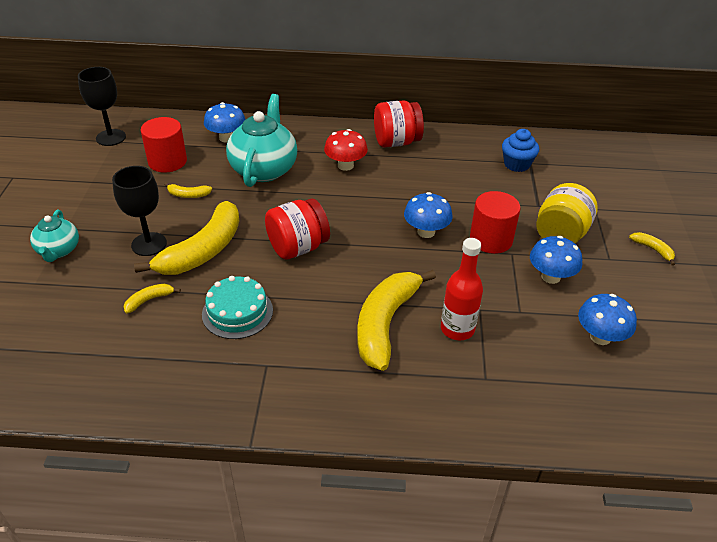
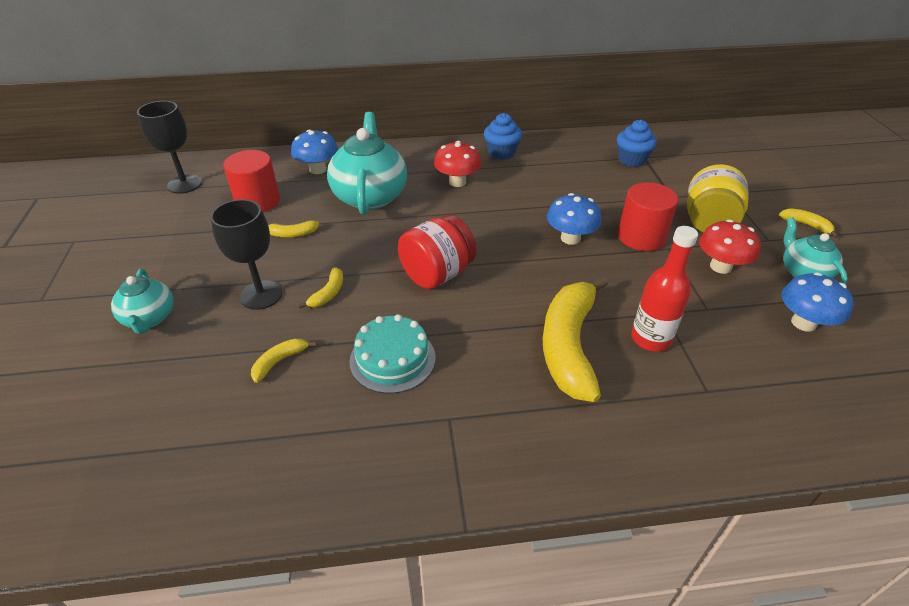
camera: 10 degrees left, 0 degrees up
yellow banana [134,201,239,275] -> yellow banana [298,267,343,308], size x0.42
red jar [374,100,424,148] -> blue cupcake [484,113,522,160]
blue mushroom [530,236,582,284] -> red mushroom [699,219,761,274]
none -> turquoise teapot [783,217,848,285]

